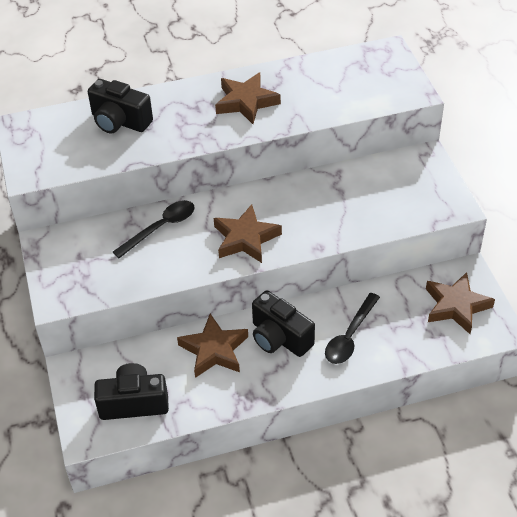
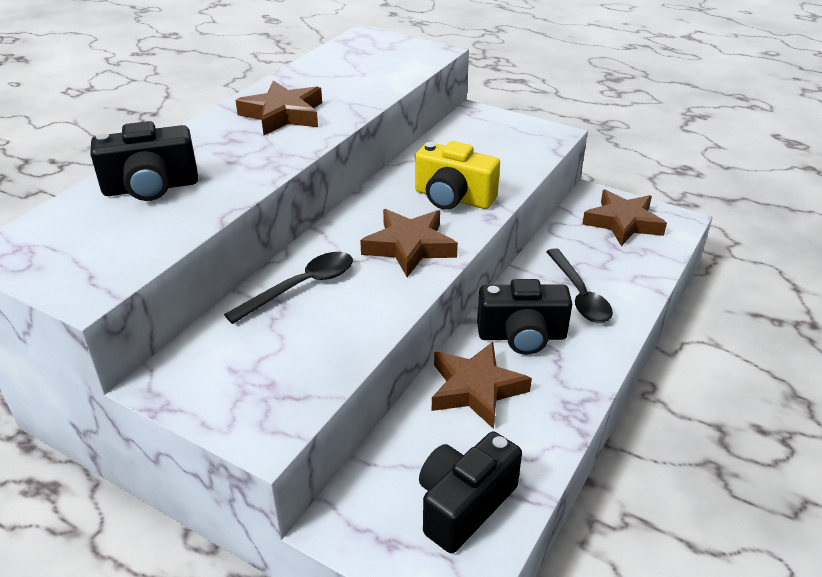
camera: 45 degrees left, 10 degrees down
black spoon [113,200,195,258] -> black spoon turned 45 degrees clockwise [224,252,353,324]
none -> yellow camera [415,141,500,210]

